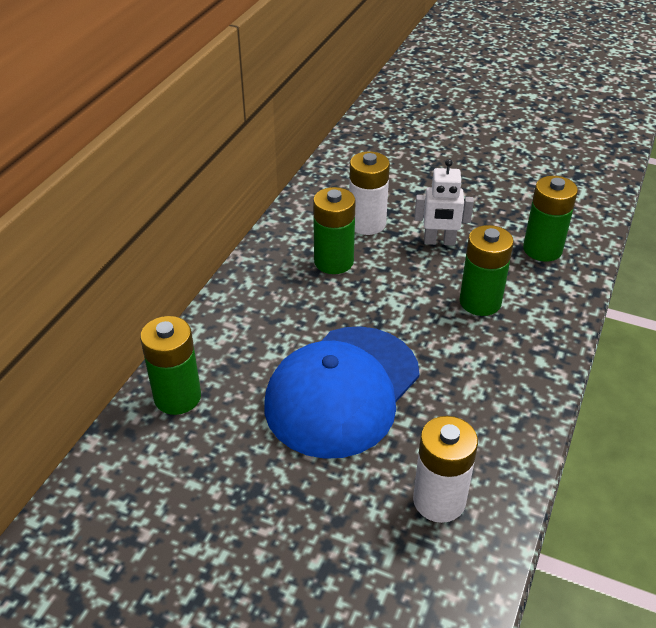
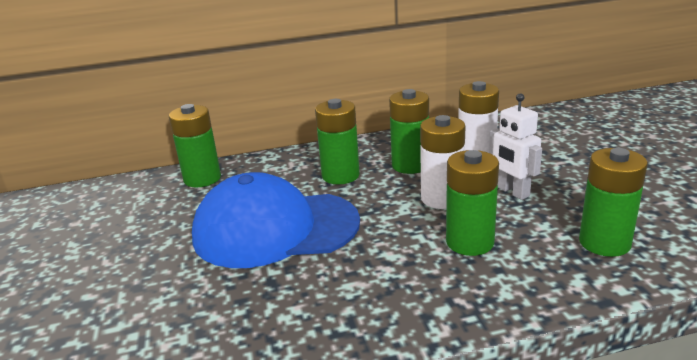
camera: 55 degrees right, 15 degrees down
white battery [413,416,478,523] -> white battery moved to [420,115,465,209]
none -> green battery [315,99,360,184]

